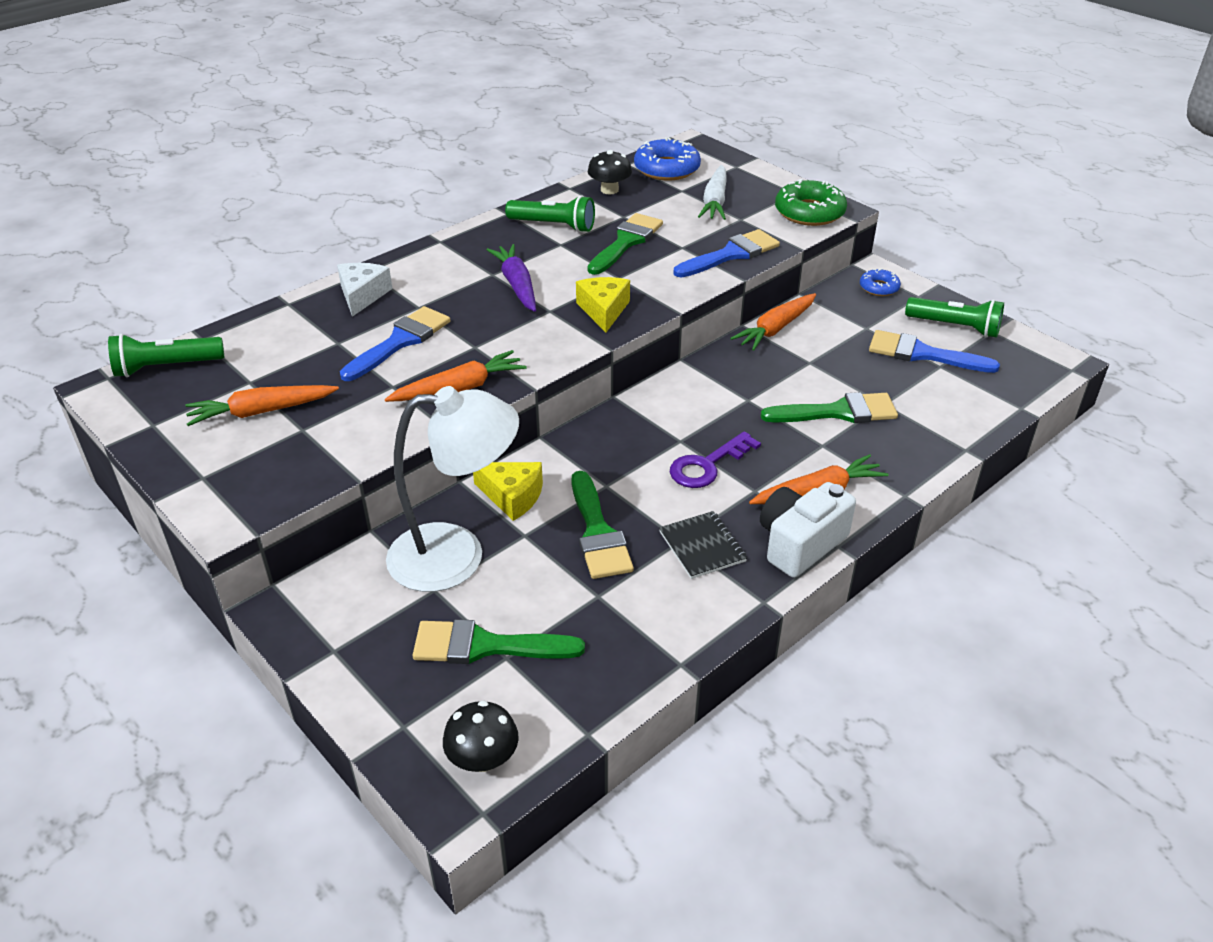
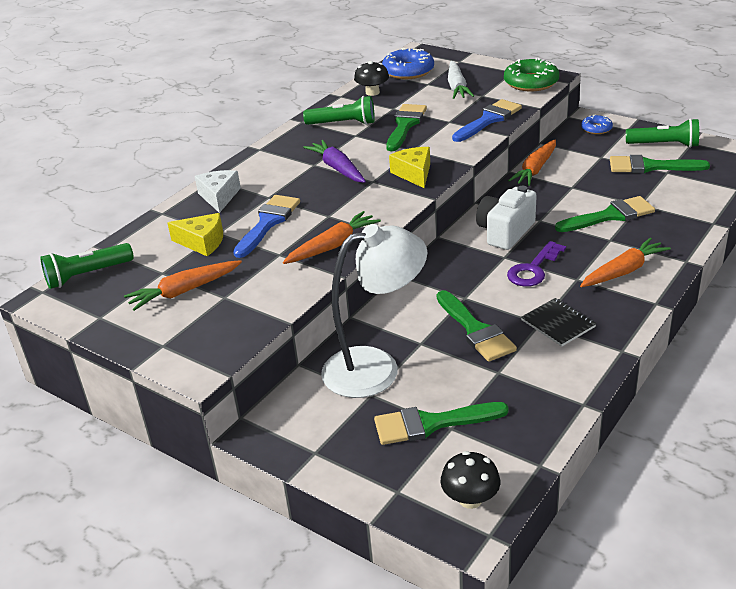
camera: 10 degrees left, 5 degrees down
yellow cheese [473,462,543,521] -> yellow cheese moved to [167,213,223,256]
white camera [760,482,856,578] -> white camera moved to [476,186,537,250]
blue brush [869,330,1000,373] -> green brush [610,155,710,173]

